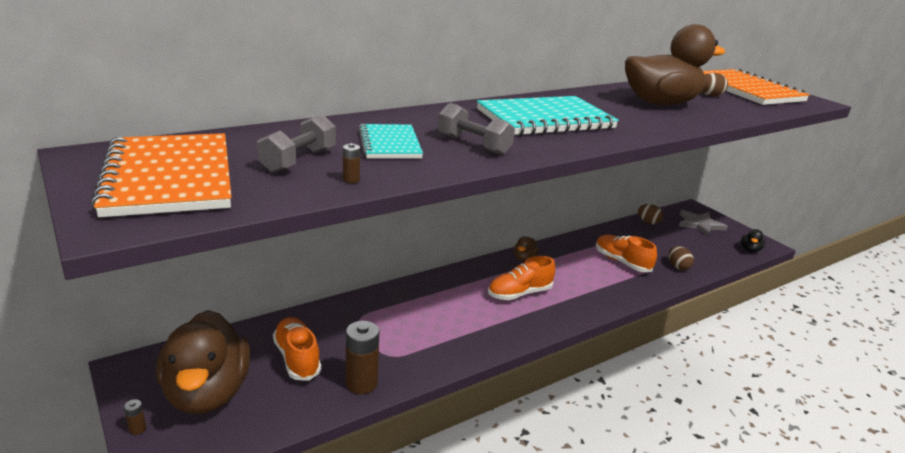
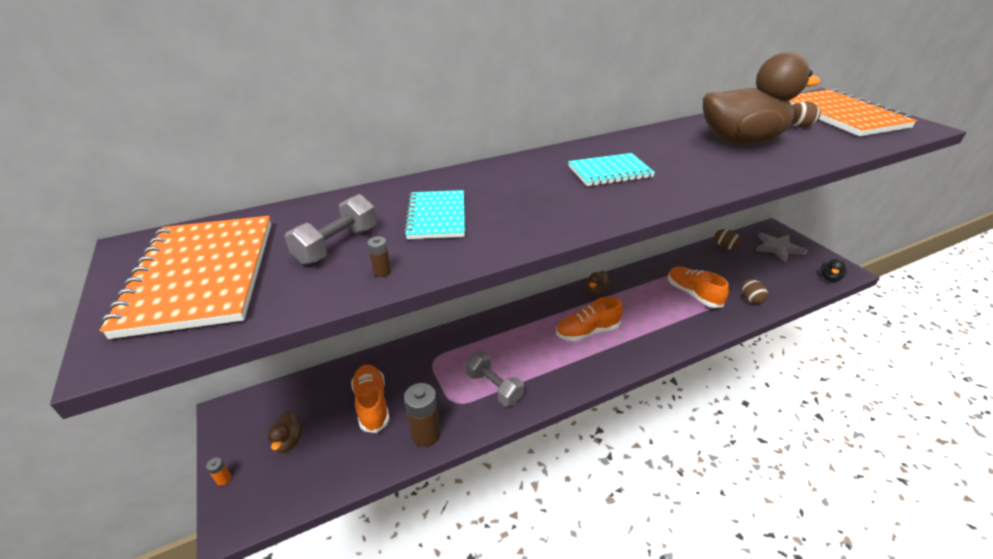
camera: 10 degrees right, 10 degrees up
brown battery [124,399,146,435] -> orange battery [206,457,231,486]
brown duck [156,310,250,414] -> brown duck [268,411,303,453], size x0.40
grey dumbbell [438,103,515,155] -> grey dumbbell moved to [465,352,524,407]
turquoise notebook [477,96,619,136] -> turquoise notebook [568,153,655,186], size x0.58

